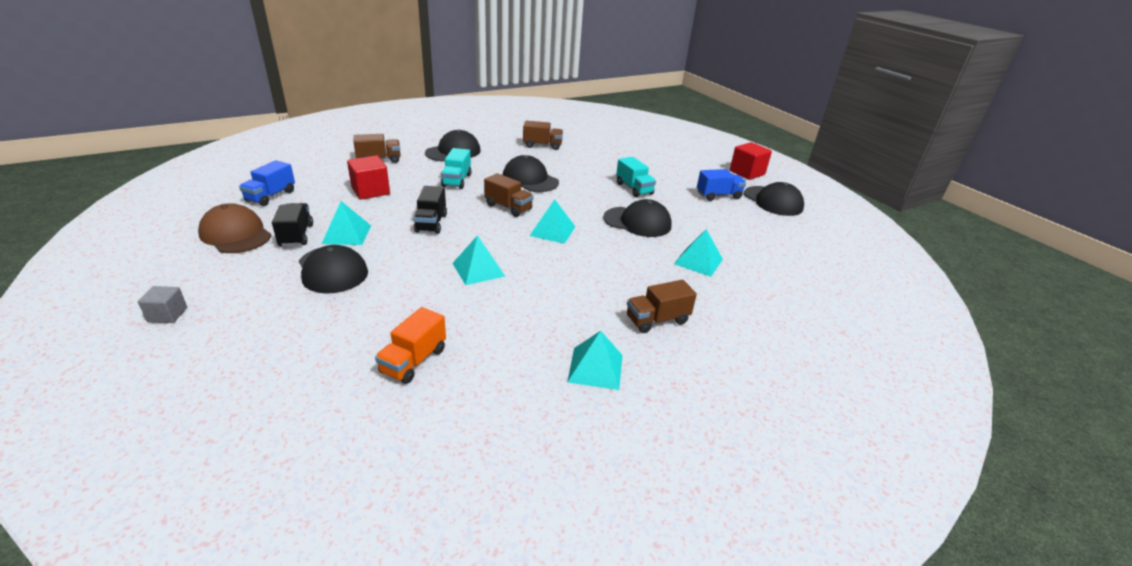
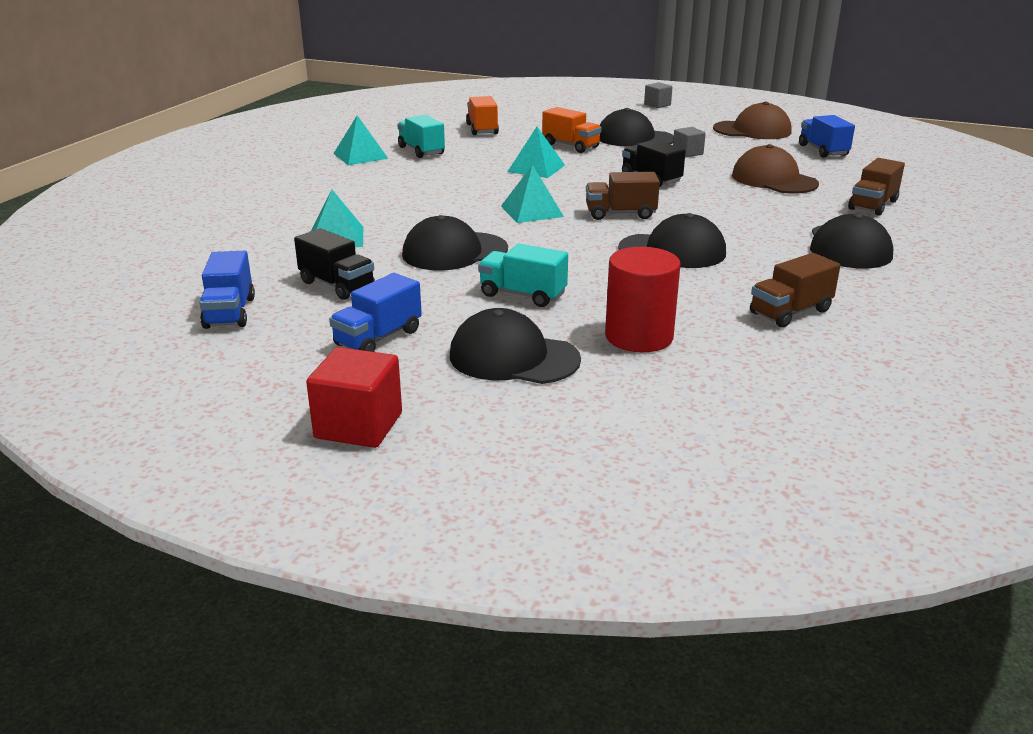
camera: 145 degrees right, 5 degrees down
black truck [272,203,313,247] -> black truck moved to [294,228,375,300]
turquoise pyramid [322,201,371,245] -> grey cube [673,127,706,157]
red cube [347,155,390,200] -> brown cap [732,144,819,193]
turquoise truck [441,148,471,189] -> turquoise truck moved to [397,115,445,158]
brown truck [627,280,697,333] -> none
black cap [744,182,804,216] -> black cap moved to [450,308,581,384]
none -> blue truck [199,251,255,329]
none -> orange truck [542,107,601,153]
none -> red cylinder [605,247,681,352]

